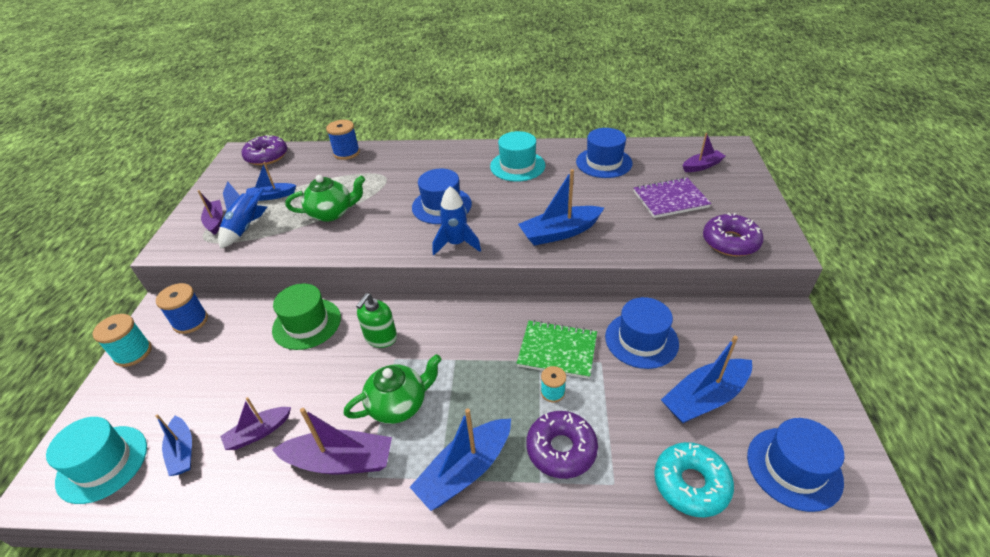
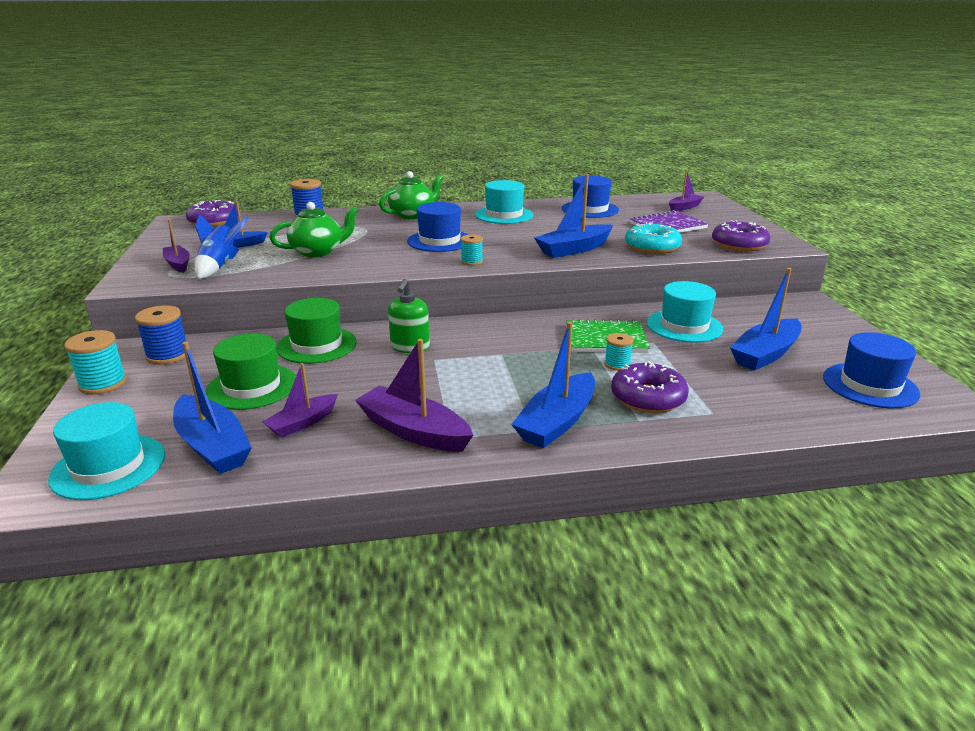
camera: 15 degrees left, 15 degrees down
blue boat [155,414,192,476] -> blue boat [173,342,252,474], size x1.63
purple boat [272,408,392,474] -> purple boat turned 135 degrees counterclockwise [355,339,473,452]
green teapot [343,354,442,424] -> green teapot moved to [379,171,443,219]
blue rocket [433,186,481,255] -> turquoise spool [461,235,483,266]
blue hat [605,297,679,369] -> turquoise hat [647,281,723,343]
turquoise donut [654,442,734,518] -> turquoise donut moved to [625,222,682,254]
none -> green hat [206,333,296,410]

